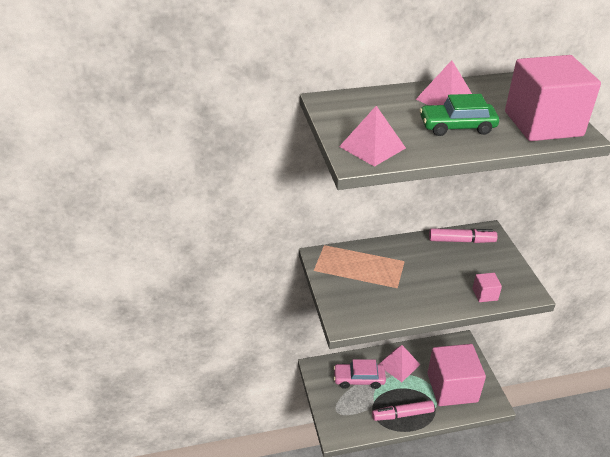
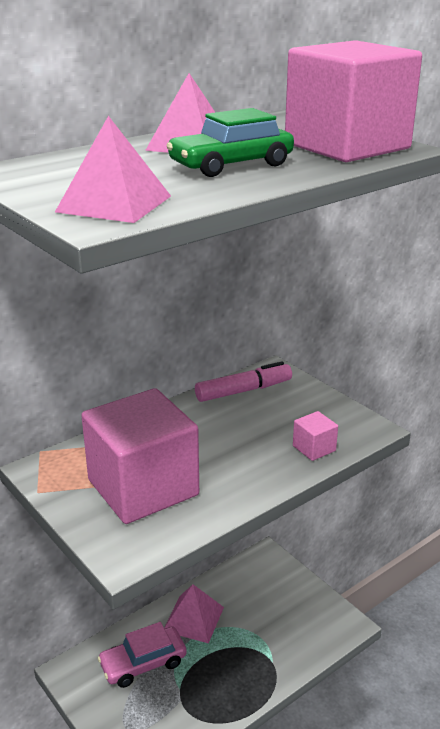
camera: 25 degrees left, 10 degrees down
pink marker [372,400,435,421] -> none
pink cube [427,344,486,406] -> pink cube moved to [81,388,199,524]

